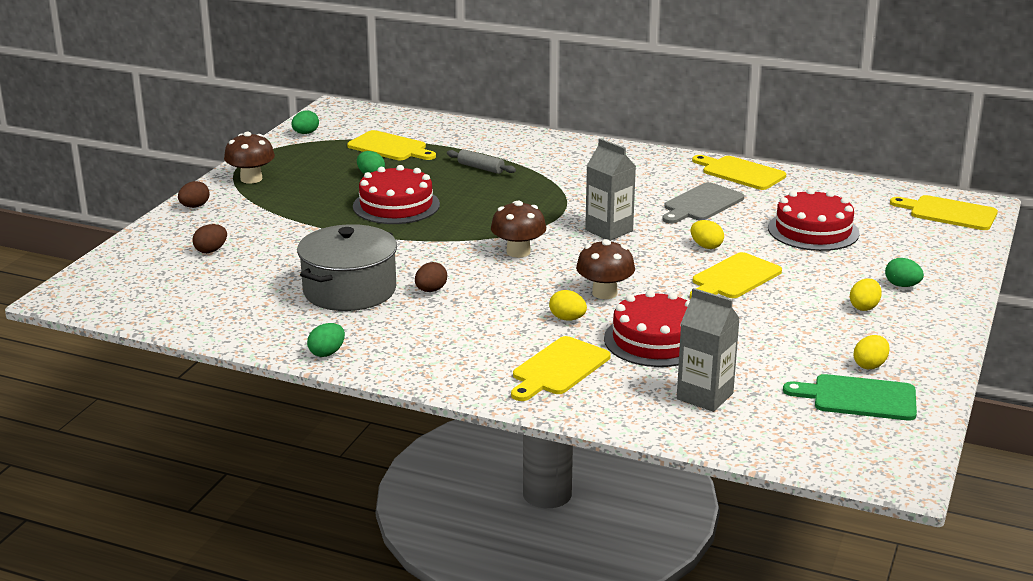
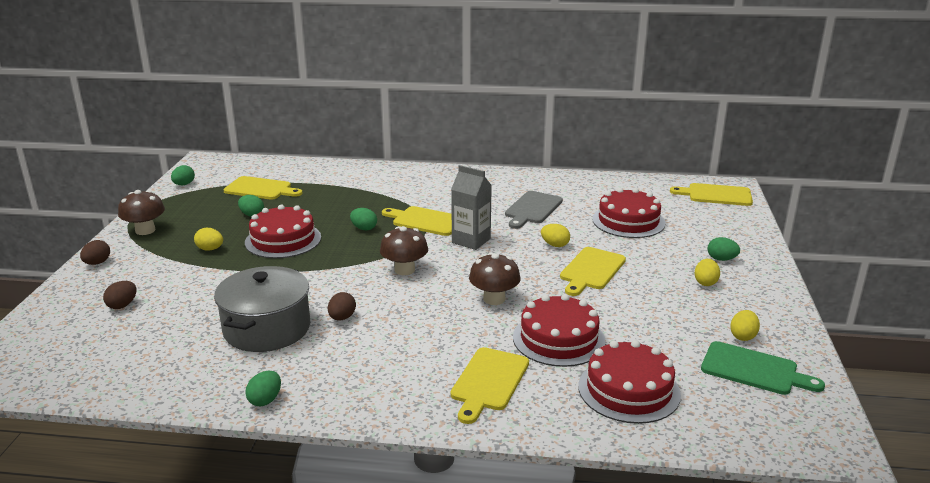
camera: 15 degrees left, 0 degrees up
grey rolling pin [447,149,516,174] -> none
yellow egg [549,290,587,320] -> yellow egg moved to [194,228,223,251]
grey carton [677,288,740,412] -> red cake [578,340,681,424]
yellow cutting board [692,155,786,190] -> yellow cutting board moved to [382,206,452,236]
green cutting board [783,374,917,421] -> green cutting board turned 150 degrees counterclockwise [701,341,825,395]
none -> green egg [350,208,377,230]

